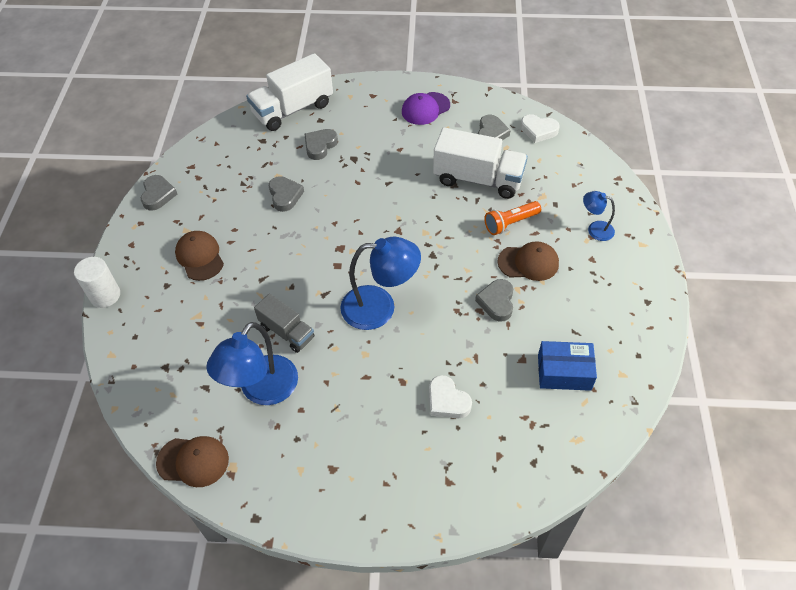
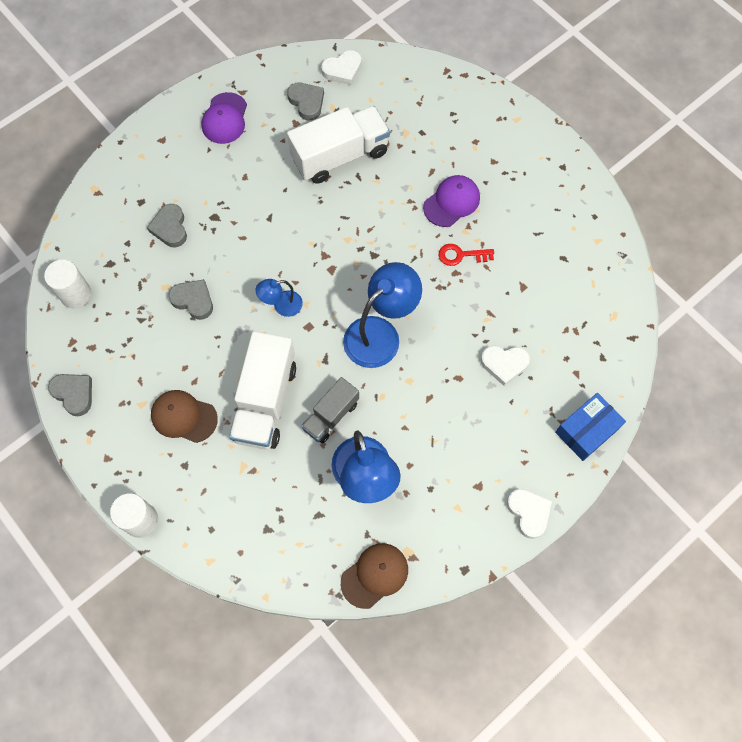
camera: 45 degrees left, 15 degrees up
white truck [246,53,333,131] -> white truck moved to [229,331,296,450]
grey truck [254,294,314,353] -> grey truck turned 135 degrees clockwise [301,377,359,444]
grey heart [475,279,513,322] -> red key [439,244,494,266]
orange flashlight [484,201,541,235] -> none
brown cap [497,241,559,281] -> purple cap [423,175,480,227]
blue box [538,341,597,391] -> blue box moved to [555,393,626,461]
blue lamp [583,191,615,241] -> blue lamp moved to [256,279,303,317]
none -> white cylinder [44,260,91,308]
none -> white heart [507,489,552,539]

